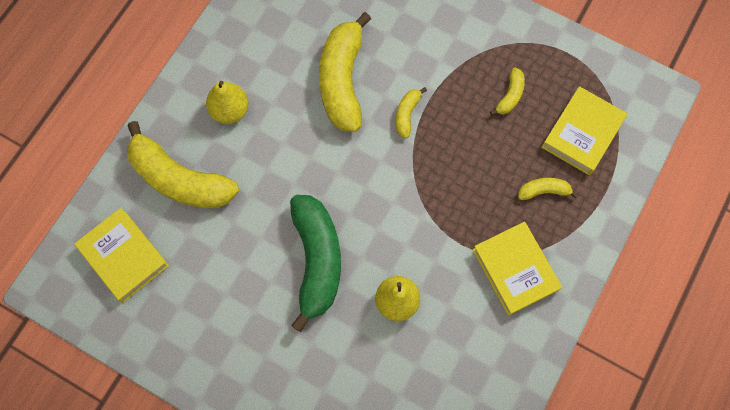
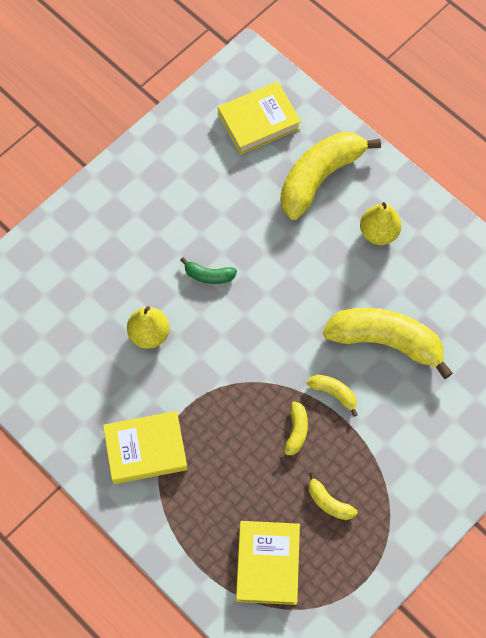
camera: 105 degrees right, 5 degrees down
green banana [290,195,341,332] -> green banana [180,257,237,284], size x0.45
yellow banana [518,178,578,200] -> yellow banana moved to [279,401,308,460]
yellow book [541,86,627,175] -> yellow book turned 45 degrees clockwise [236,521,300,605]

